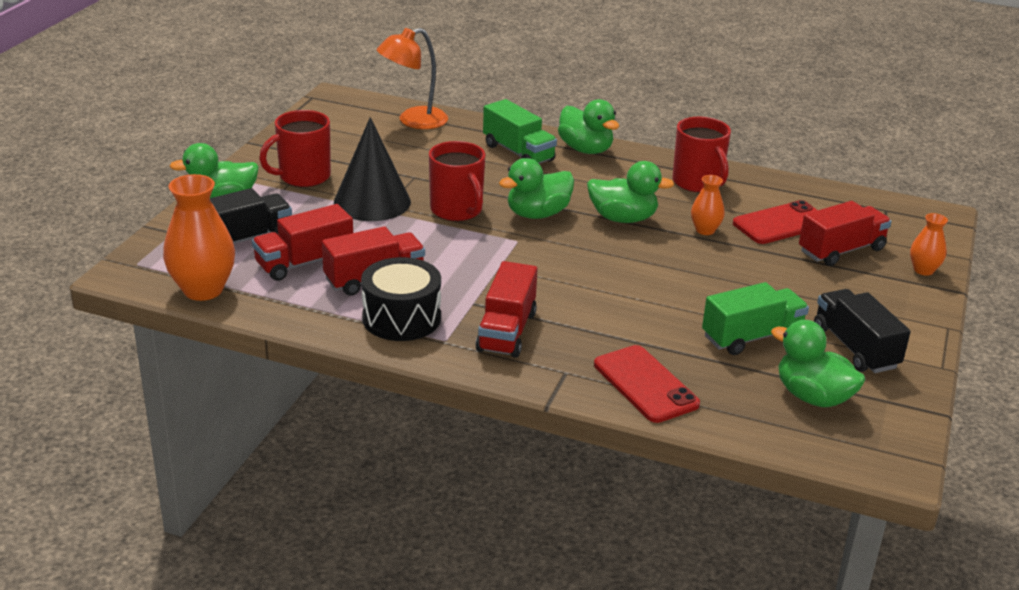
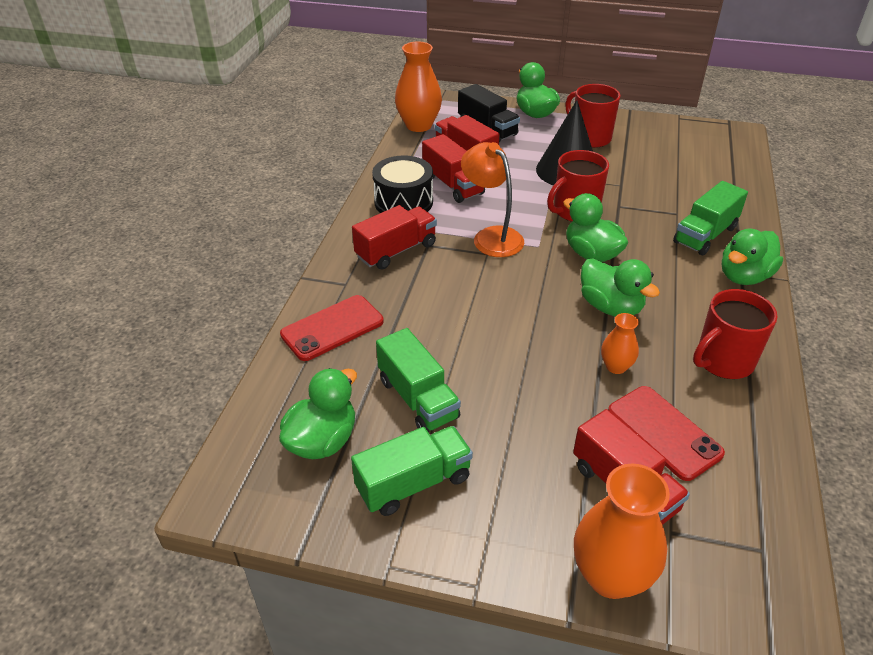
camera: 85 degrees right, 10 degrees up
orange lamp [377,28,448,129] -> orange lamp moved to [461,142,524,257]
red truck [475,261,538,358] -> red truck turned 135 degrees clockwise [352,205,437,270]
green duck [587,161,674,223] -> green duck turned 45 degrees counterclockwise [581,258,660,317]
black truck [814,289,911,373] -> green truck [351,426,473,516]
orange vase [910,213,948,276] -> orange vase [574,464,670,599], size x1.88

